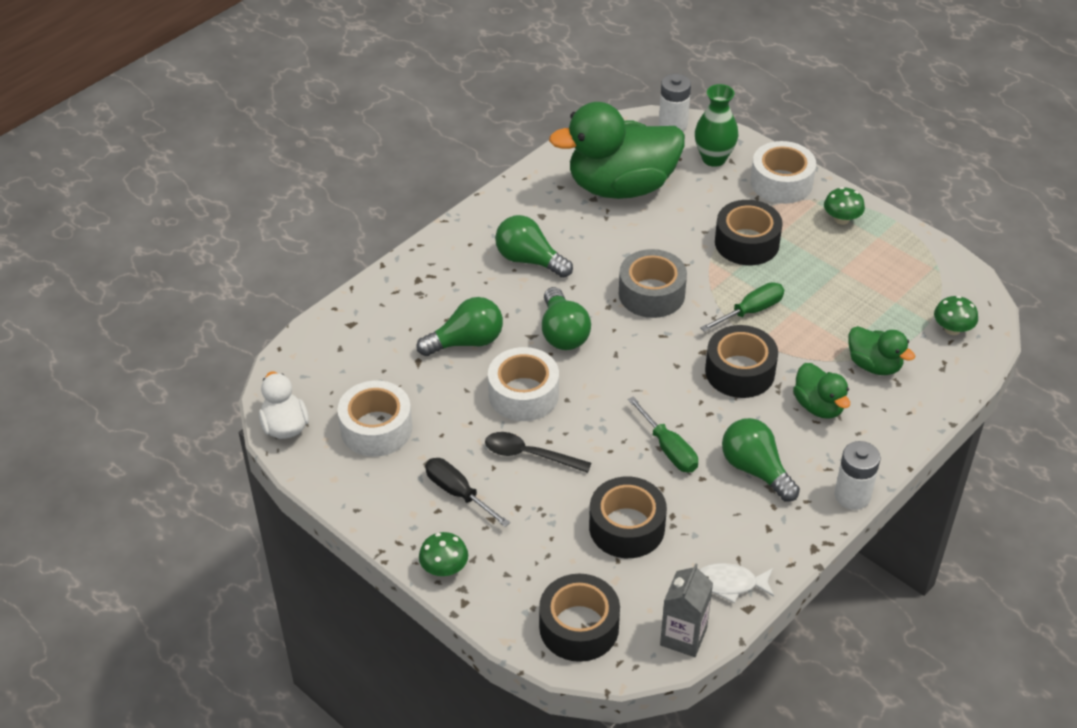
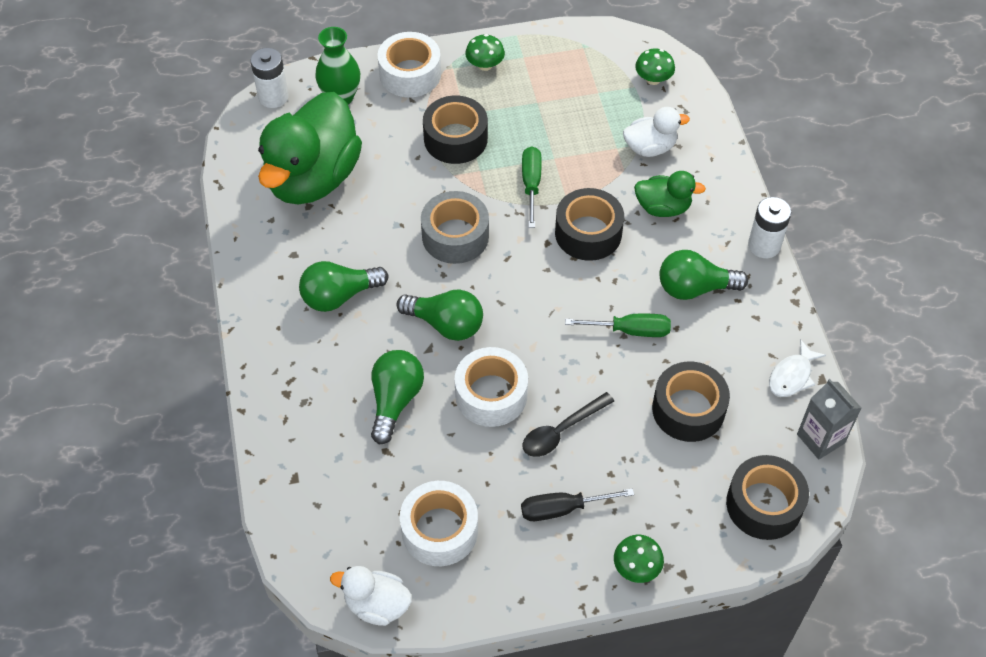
camera: 55 degrees left, 10 degrees up
green duck [848,326,915,375] -> white duck [623,107,690,157]

